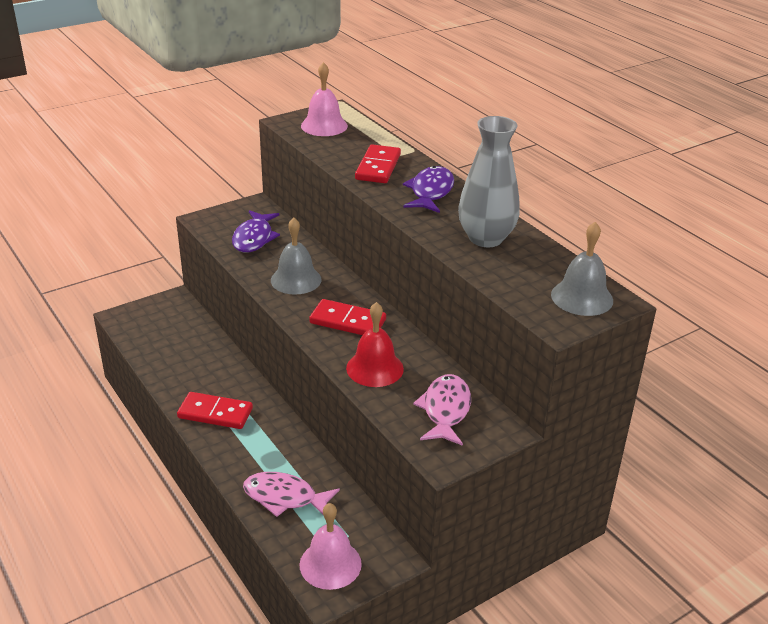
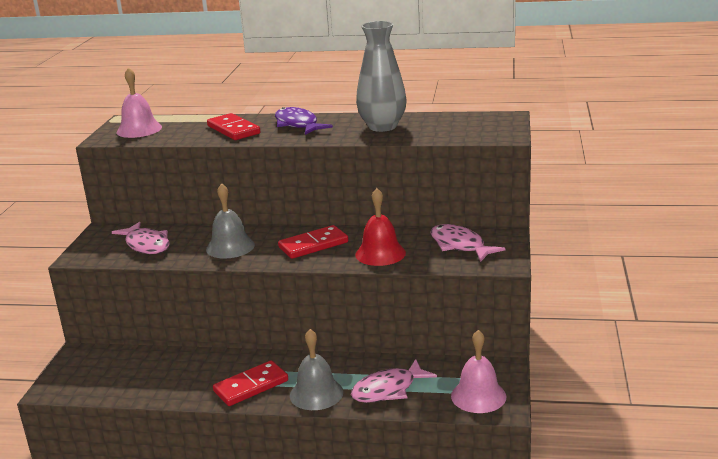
camera: 45 degrees left, 10 degrees down
purple fish [232,210,280,253] -> pink fish [112,222,170,254]
grey bell [551,222,613,316] -> grey bell moved to [290,329,343,410]

